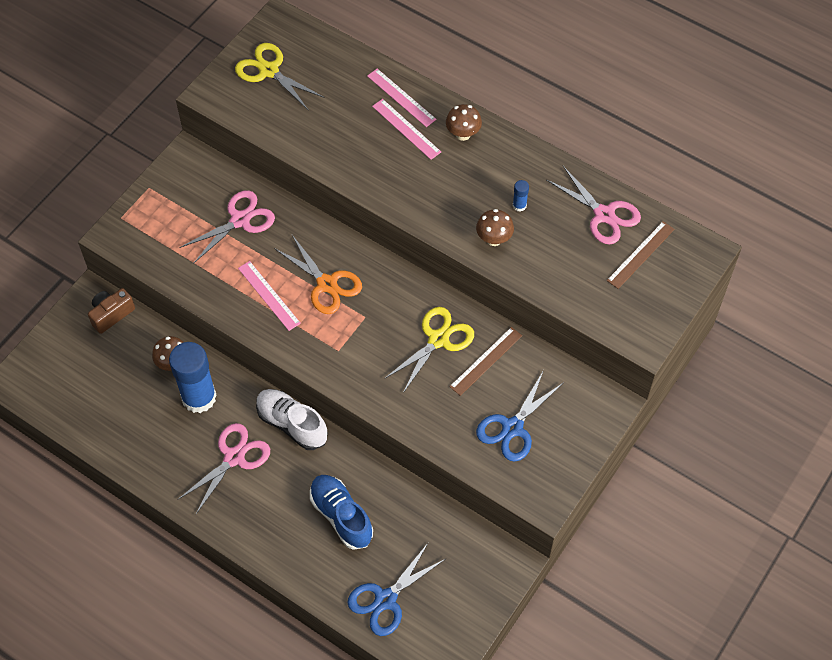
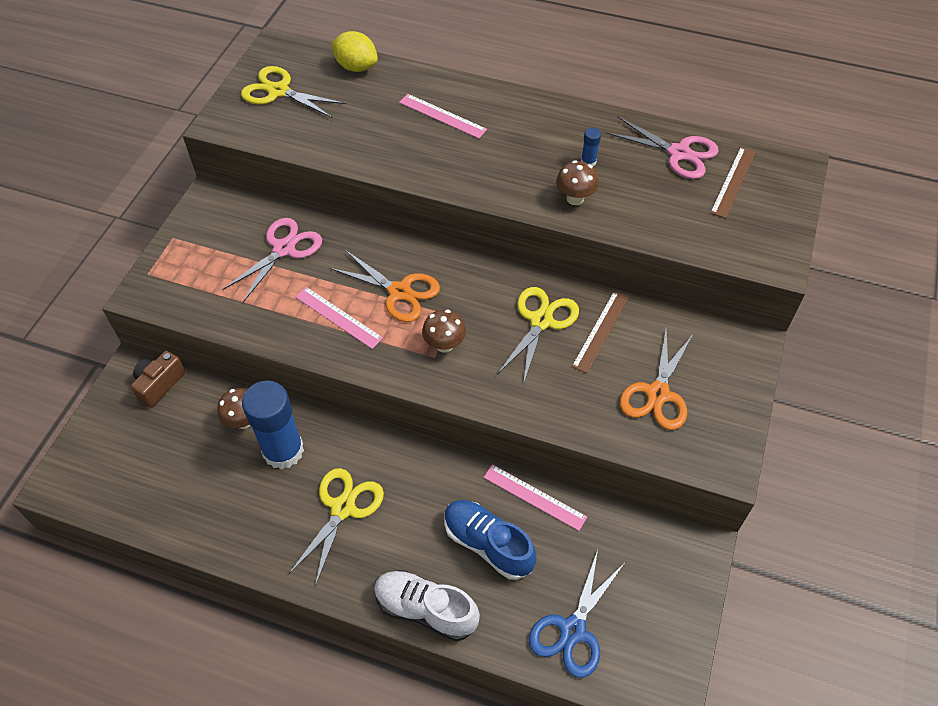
camera: 15 degrees left, 5 degrees down
pink scissors [177,423,270,514] -> yellow scissors [288,468,384,586]
white shoe [256,389,328,450] -> white shoe moved to [374,570,480,641]
pink ruler [367,69,437,127] -> pink ruler moved to [484,464,587,531]
brown mushroom [446,104,482,141] -> brown mushroom moved to [422,309,466,353]
blue scissors [476,370,563,462] -> orange scissors [620,329,693,430]
none -> yellow lemon [331,31,378,72]

